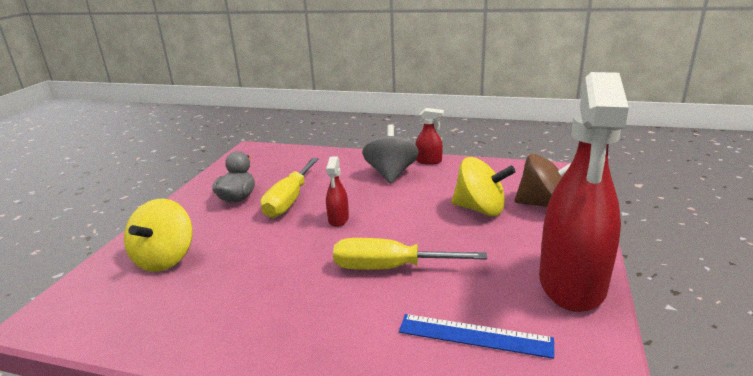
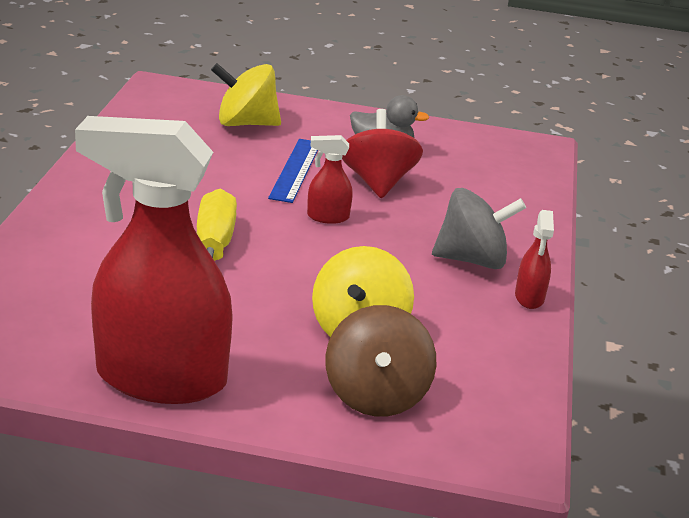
camera: 80 degrees right, 5 degrees up
yellow screwdriver [261,158,319,218] -> red spinning top [342,109,423,198]
blue ruler [399,314,554,359] -> blue ruler moved to [268,139,318,203]

